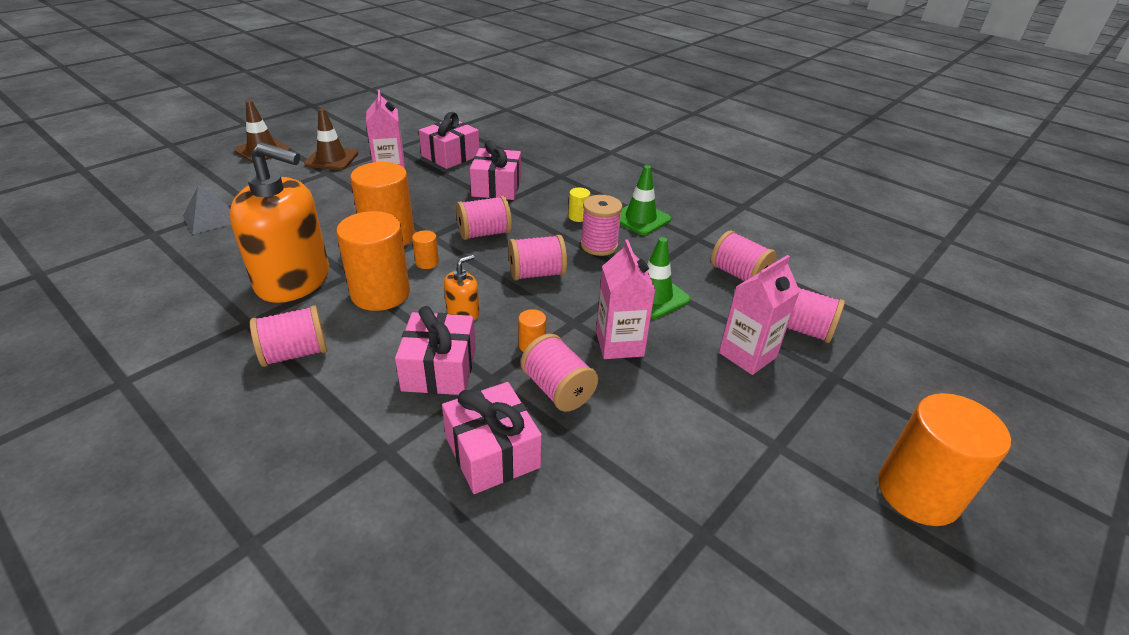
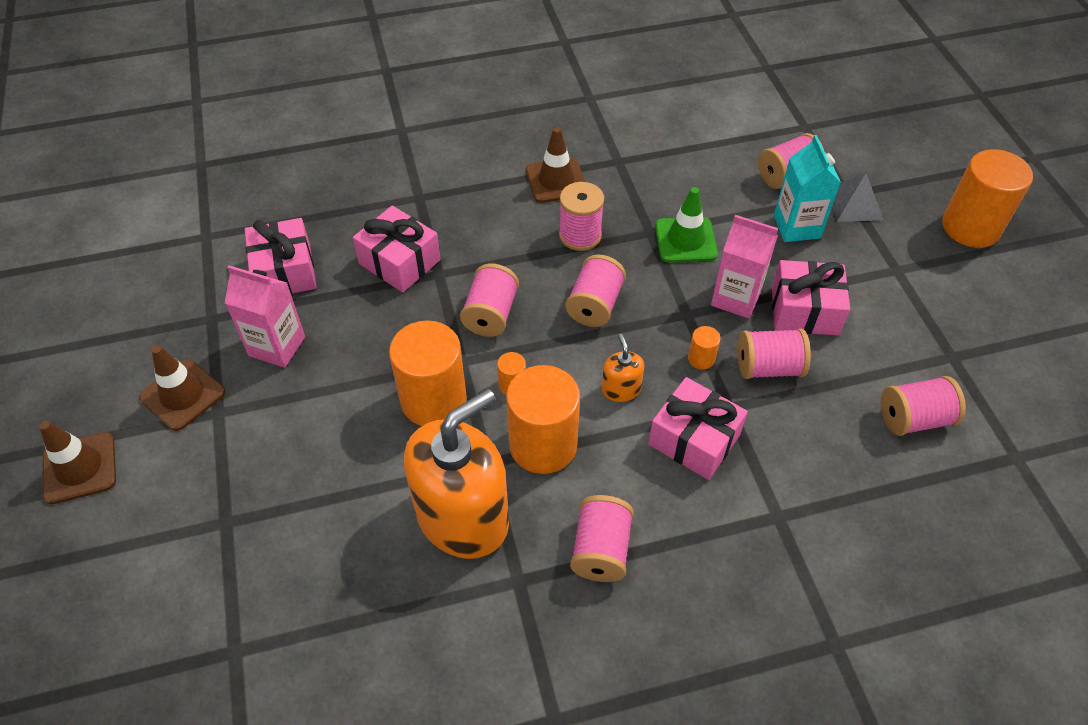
camera: 55 degrees left, 15 degrees up
grey pyramid [183,185,231,234] -> grey pyramid moved to [832,173,883,222]
pink gift [442,382,542,494] -> pink gift moved to [772,260,850,335]
yellow cylinder [568,188,590,222] -> none
green traffic cone [620,165,671,235] -> brown traffic cone [526,127,585,203]
pink spool [711,230,777,281] -> pink spool moved to [881,376,966,436]
pink carton [719,255,800,375] -> turquoise carton [774,135,841,242]

